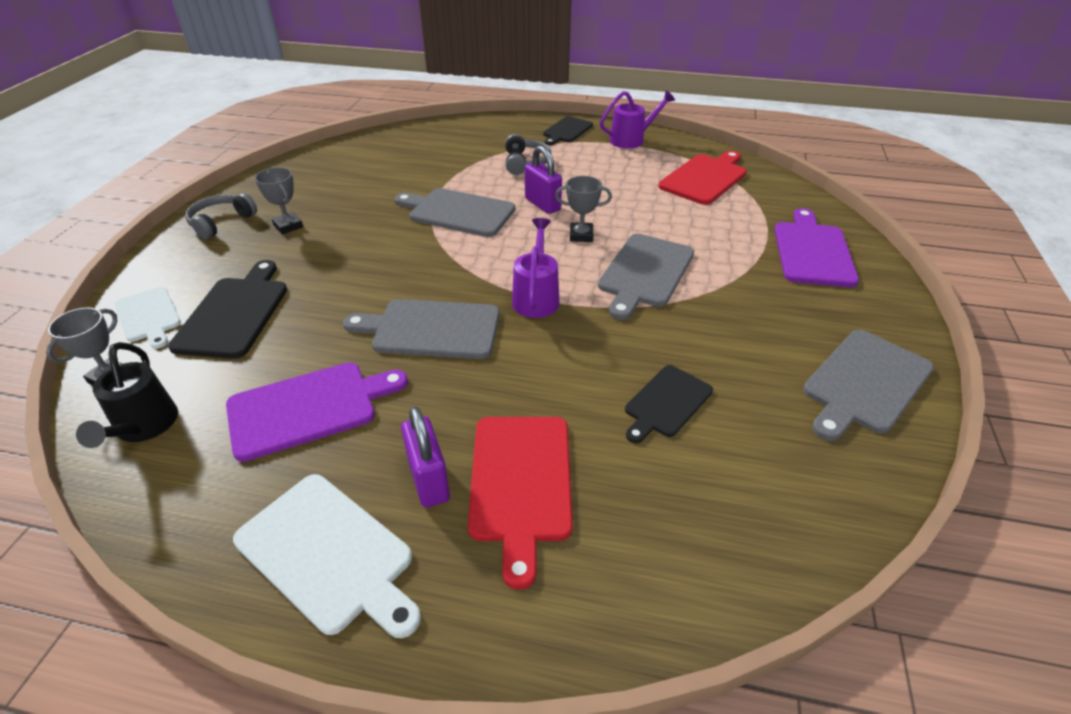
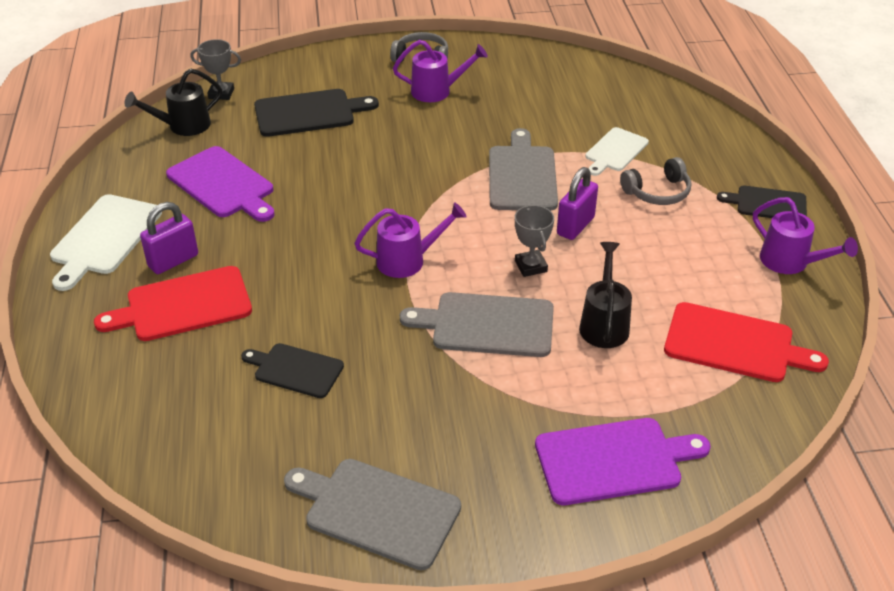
camera: 70 degrees right, 0 degrees up
white cutting board [115,287,181,349] -> white cutting board moved to [585,127,649,176]
grey trophy [255,167,303,234] -> purple watering can [393,40,488,102]
grey cutting board [343,299,500,359] -> none
none -> black watering can [579,242,632,348]

